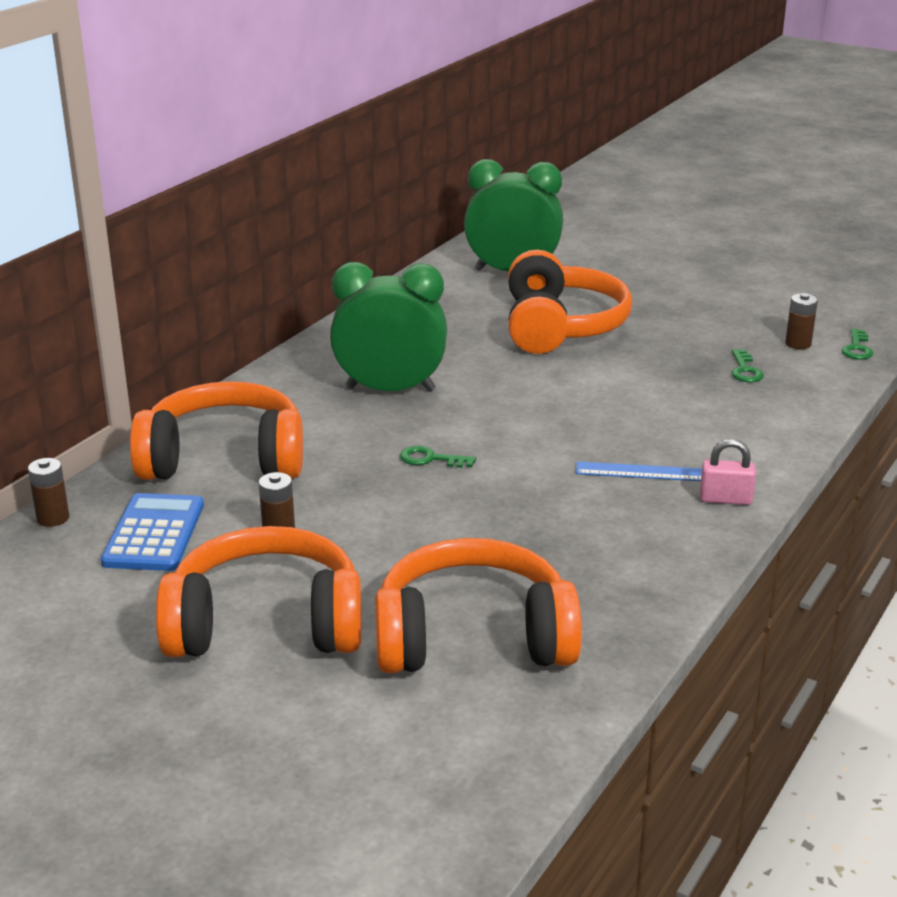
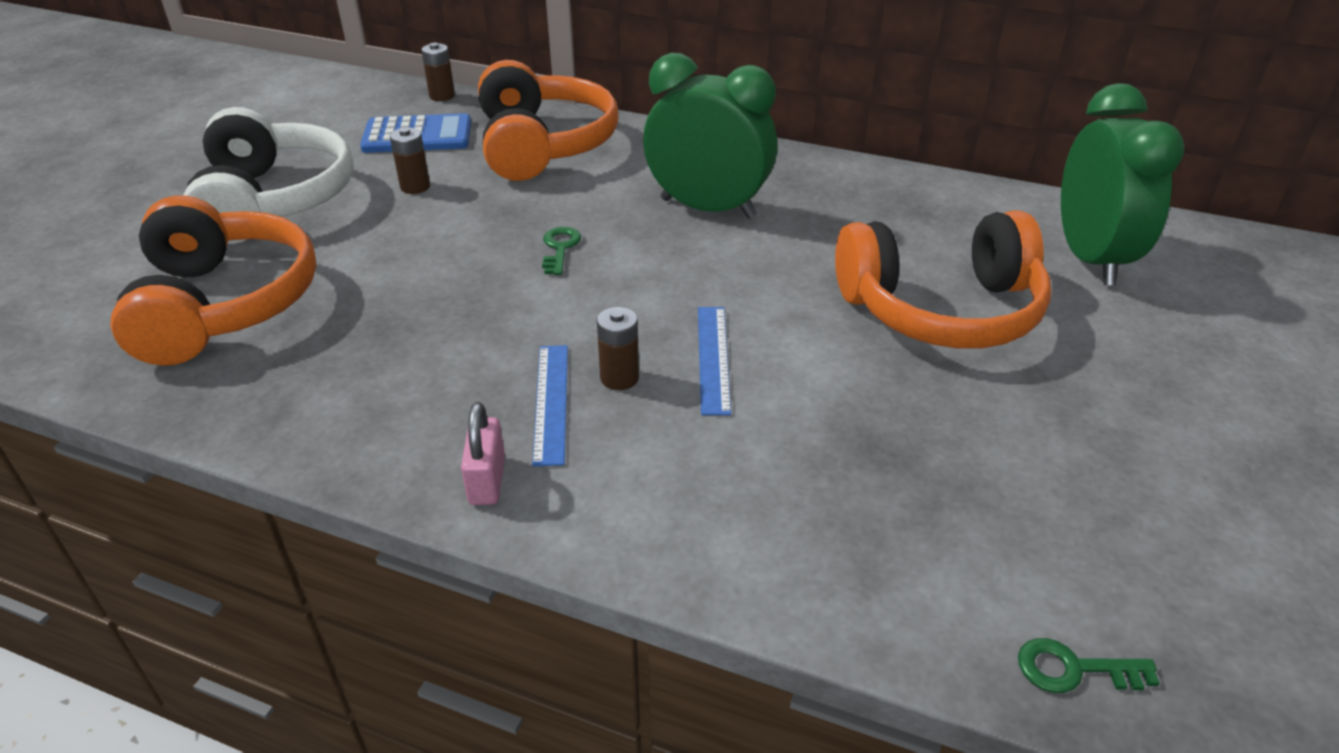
camera: 80 degrees right, 10 degrees up
orange headphones [156,526,362,657] -> white headphones [184,107,354,244]
green clock [330,262,447,392] -> green clock turned 60 degrees counterclockwise [643,53,778,219]
green key [732,349,764,382] -> none
brown battery [785,293,818,349] -> brown battery moved to [597,307,639,390]
none -> blue ruler [698,307,731,415]

